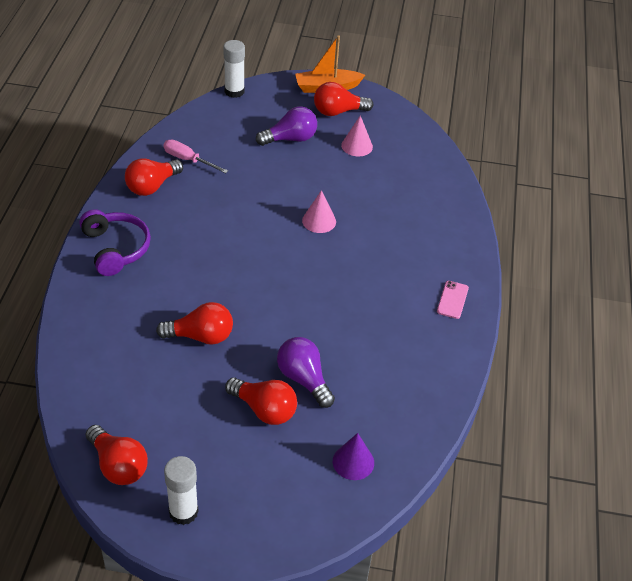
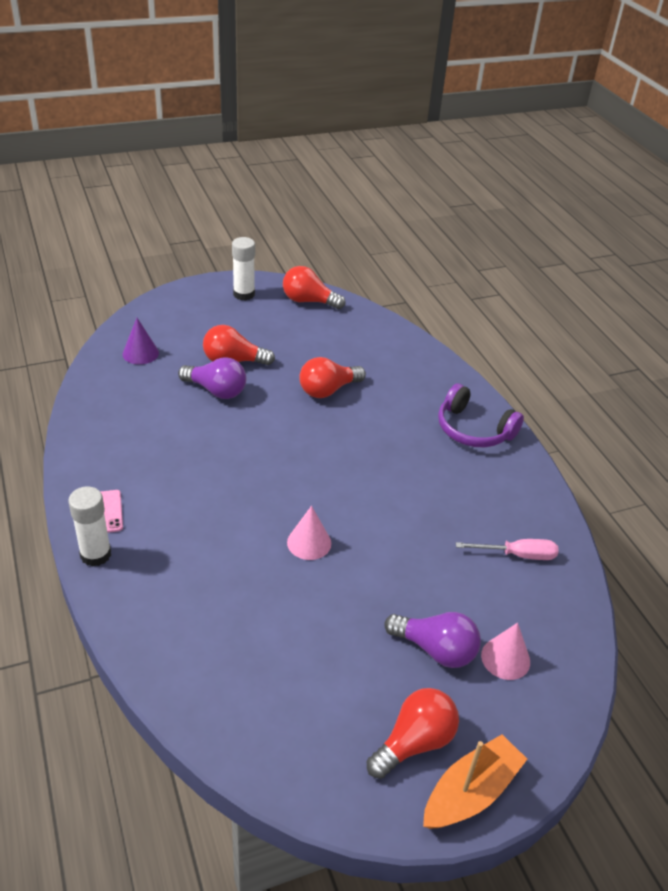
camera: 150 degrees right, 5 degrees down
red light bulb [125,158,183,196] -> none
white glue stick [223,40,245,98] -> white glue stick moved to [68,486,111,567]
purple light bulb [256,106,317,146] -> purple light bulb turned 105 degrees counterclockwise [385,612,481,668]
pink cone [341,115,373,156] -> pink cone moved to [481,623,530,680]

